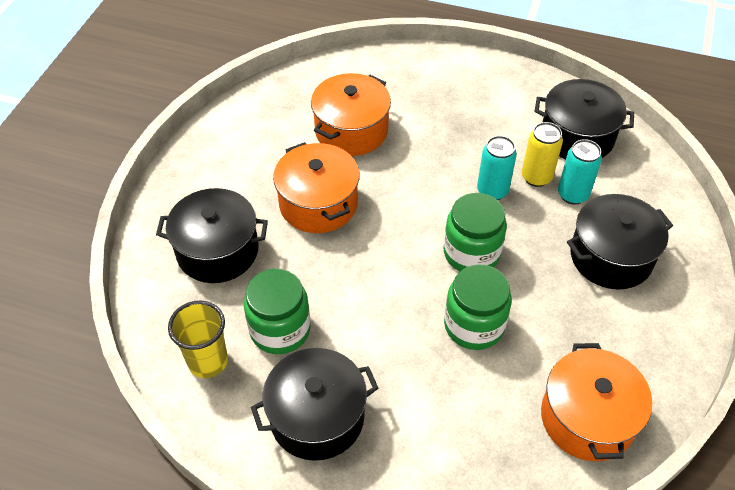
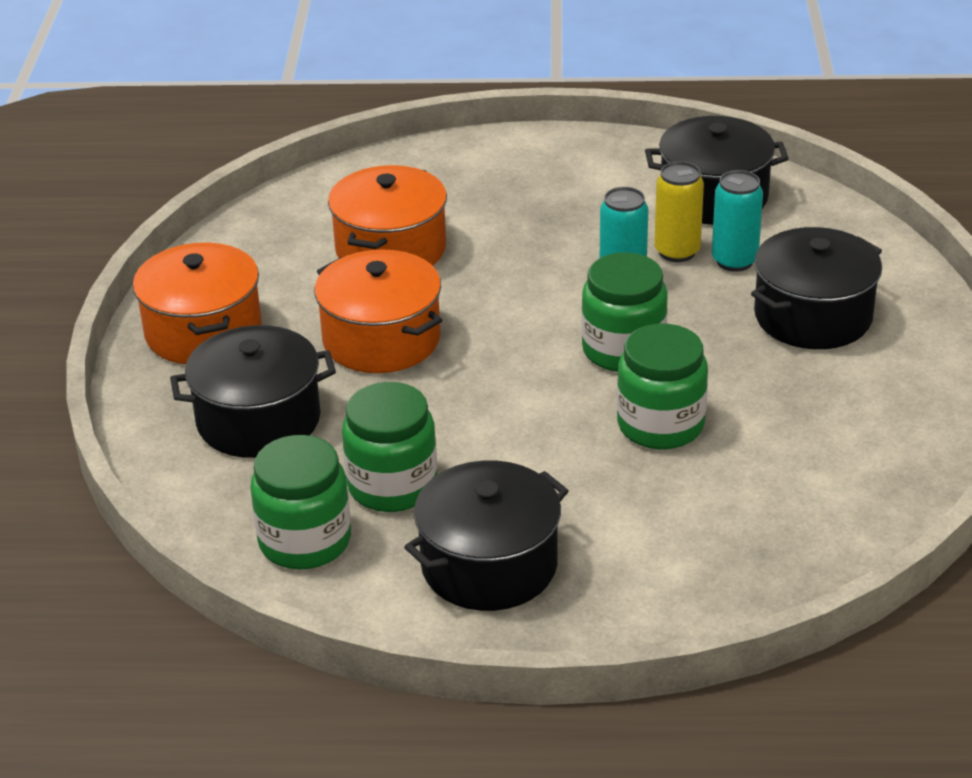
camera: 15 degrees left, 15 degrees down
yellow cup [168,301,228,378] -> green jar [250,435,351,570]
orange pot [541,343,652,461] -> orange pot moved to [133,242,262,364]

